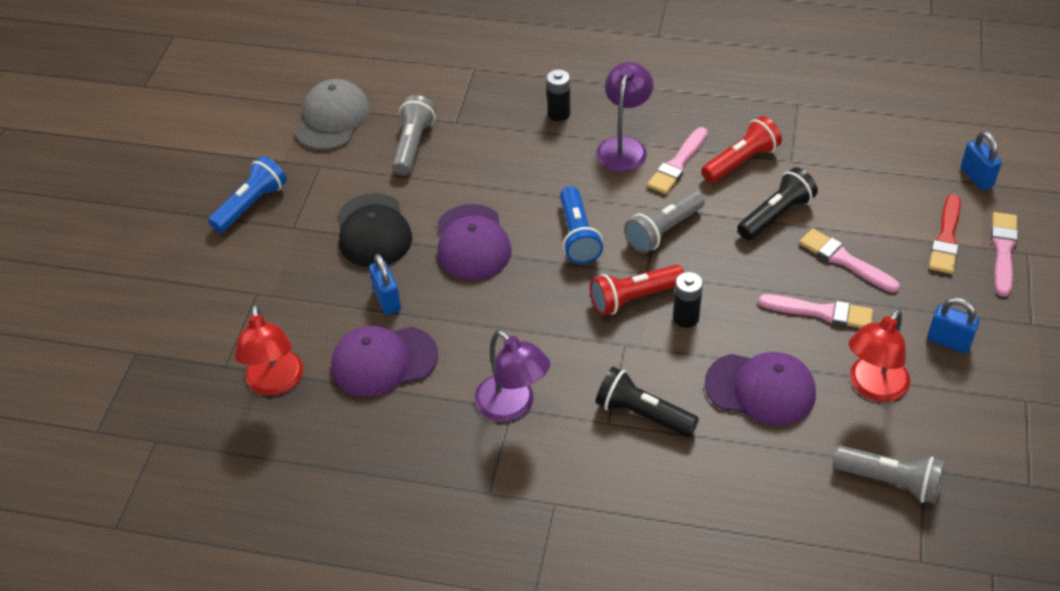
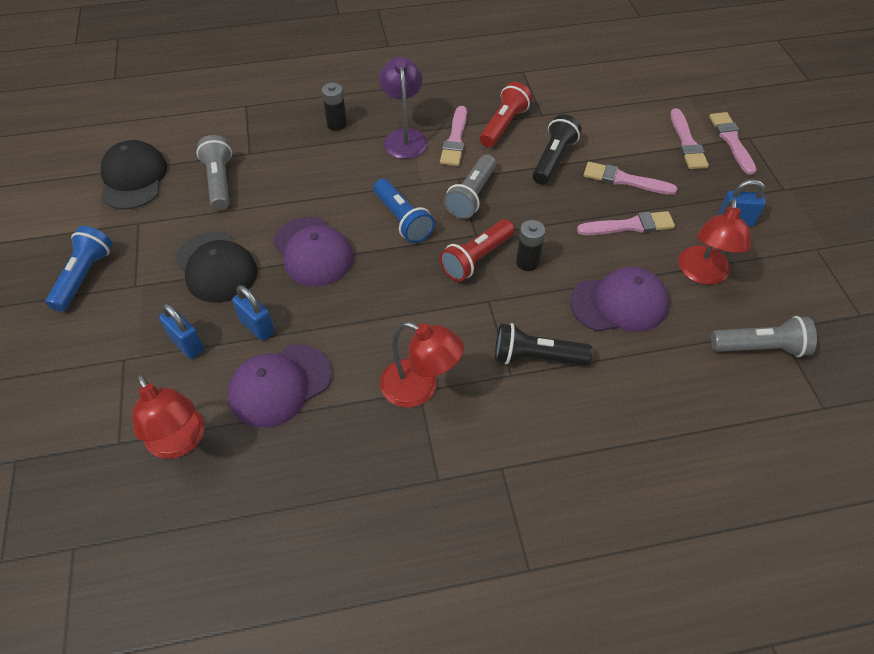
camera: 25 degrees left, 5 degrees up
grey cap [295,79,370,150] -> black cap [101,140,167,210]
purple lamp [475,330,550,422] -> red lamp [380,322,464,408]
red brush [929,194,961,274] -> pink brush [670,108,709,169]
blue padlock [961,131,1002,190] -> blue padlock moved to [159,303,204,359]

